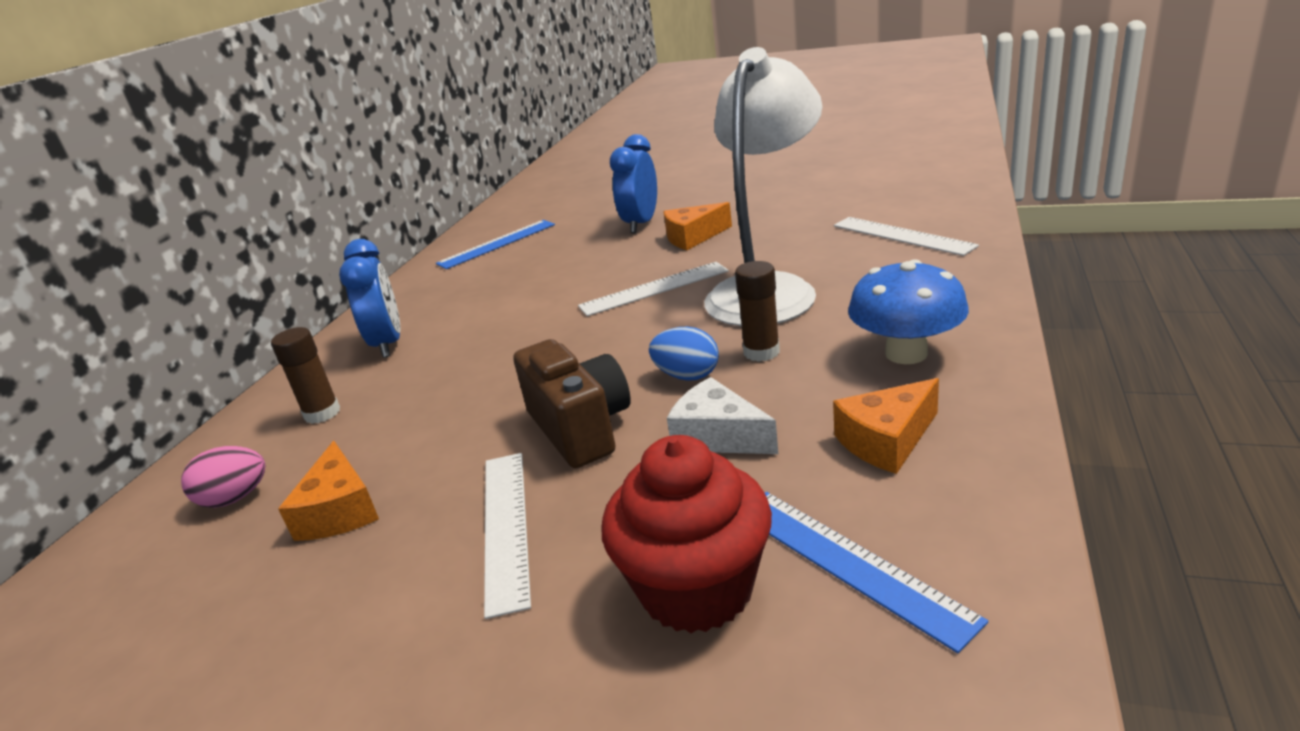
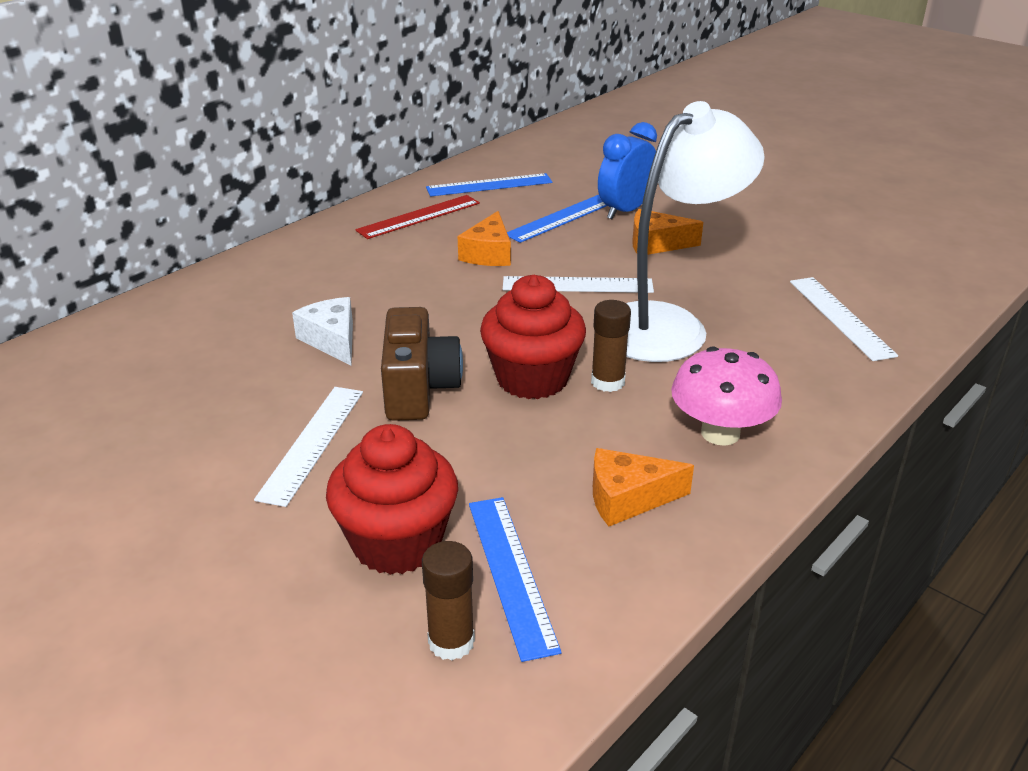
camera: 20 degrees right, 5 degrees up
pink egg [181,446,265,508] -> none
brown glue stick [271,327,340,424] -> brown glue stick moved to [422,541,475,660]
orange cheese [278,441,379,541] -> orange cheese moved to [458,211,511,266]
blue clock [339,239,401,358] -> none
blue egg [649,327,719,381] -> red cupcake [480,275,586,399]
white cheese [667,377,778,454] -> white cheese moved to [292,297,353,365]
blue mushroom [848,259,969,364] -> pink mushroom [671,347,782,446]
none -> red ruler [355,195,480,239]
none -> blue ruler [507,195,607,243]

